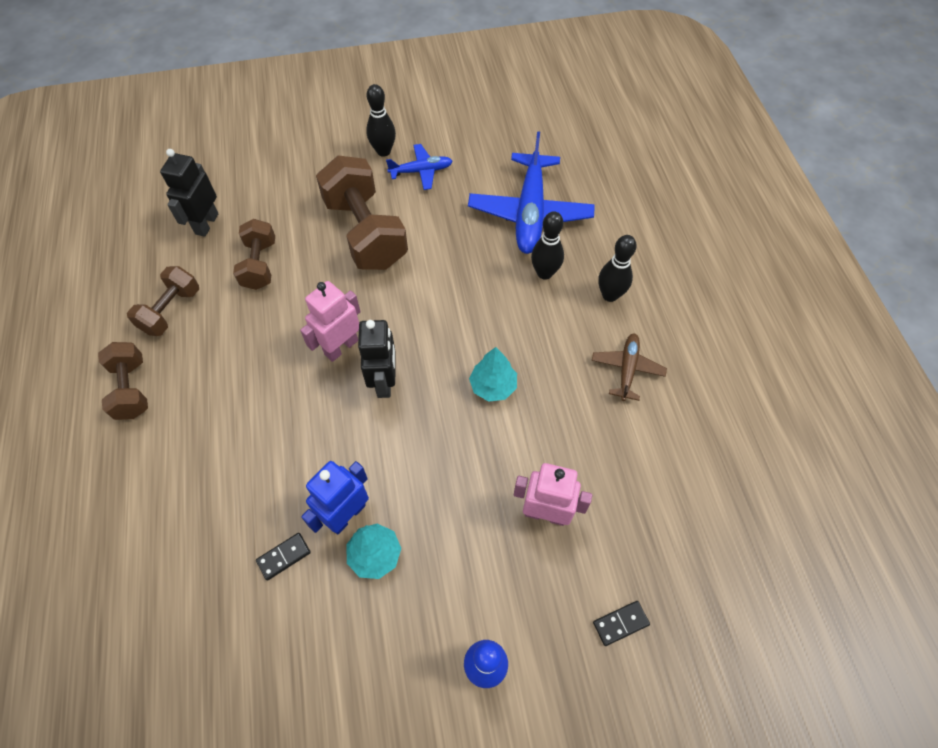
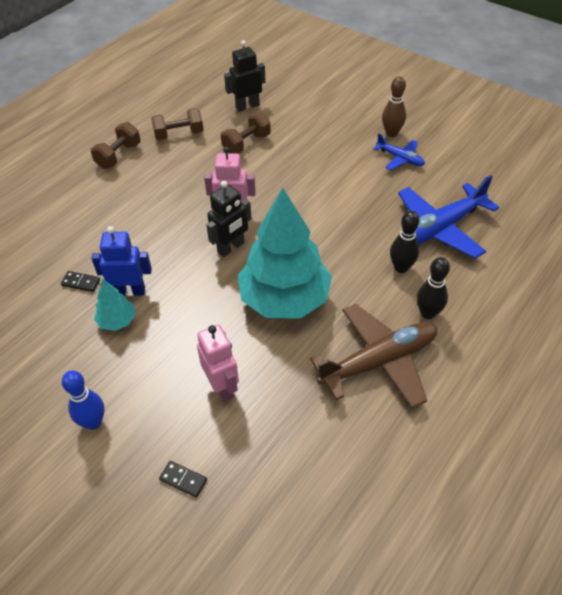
camera: 50 degrees right, 10 degrees down
brown dumbbell [316,155,408,270] -> none
black bowling pin [366,84,396,157] -> brown bowling pin [382,76,406,137]
turquoise tree [469,347,517,402] -> turquoise tree [238,187,332,319], size x2.30
brown plane [592,333,667,401] -> brown plane [310,304,437,409], size x1.93

